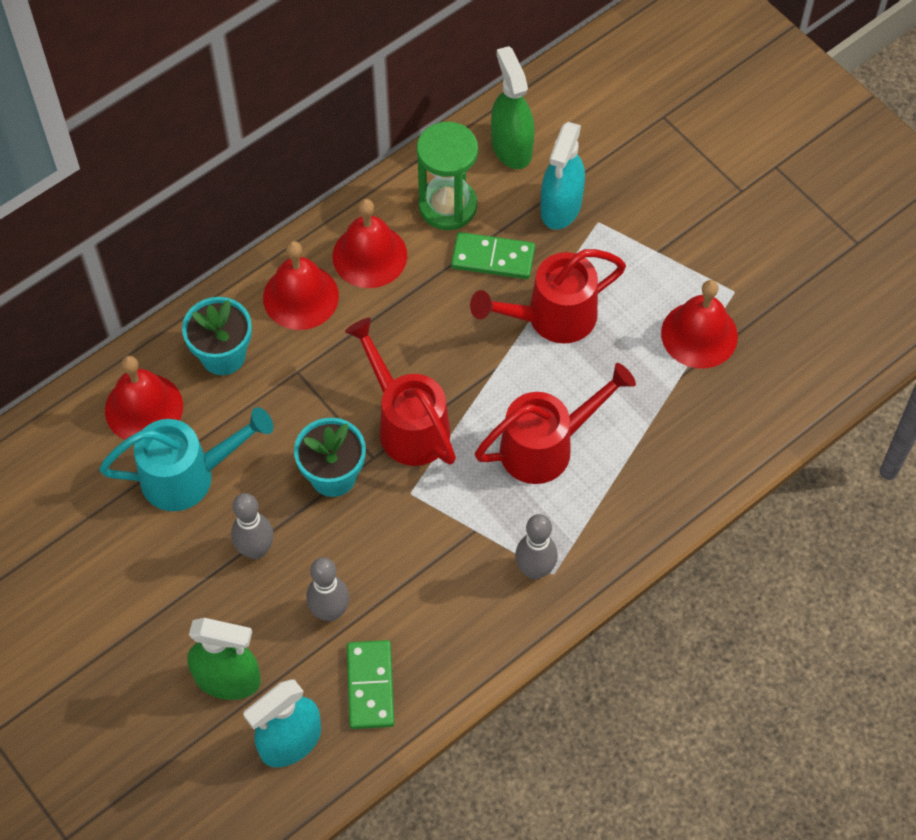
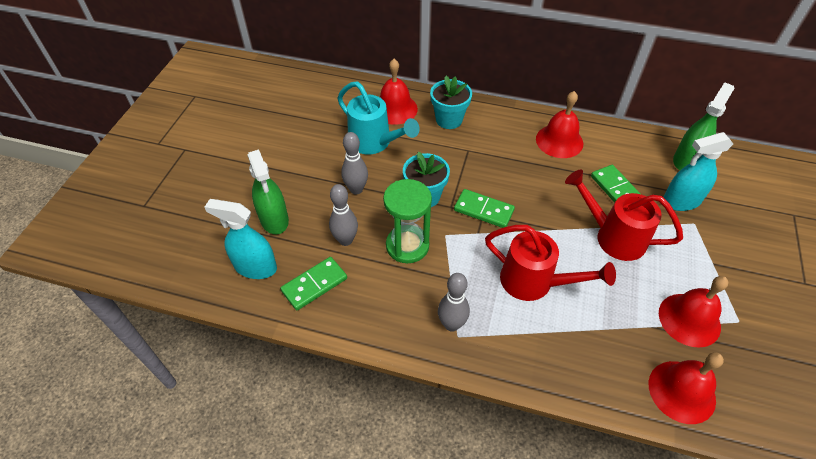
camera: 55 degrees right, 10 degrees down
red bell [263,241,339,330] -> red bell moved to [649,352,724,424]
red watering can [345,318,456,466] -> green domino [454,189,515,228]
green hourglass [417,122,478,230] -> green hourglass moved to [383,179,432,263]

